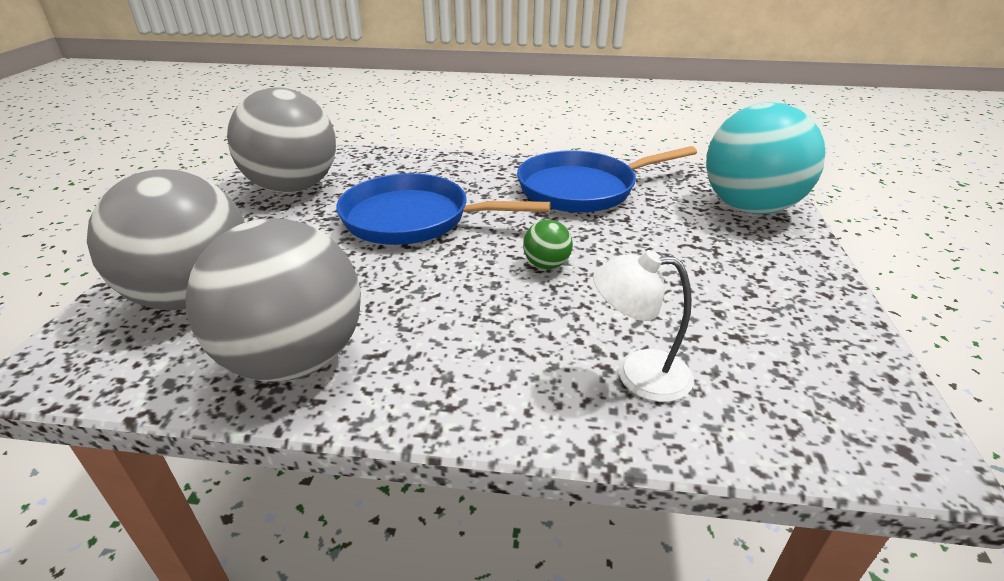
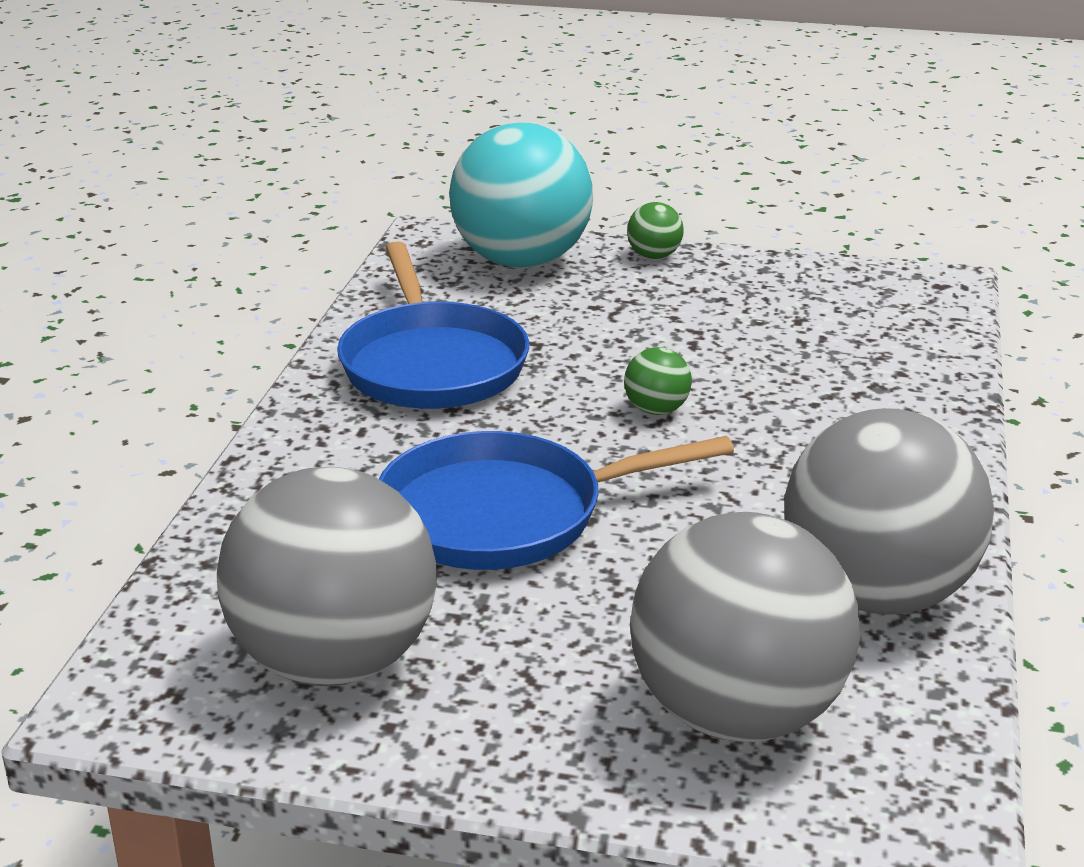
camera: 85 degrees left, 5 degrees down
blue pan [336,173,551,245] -> blue pan turned 60 degrees clockwise [379,431,734,570]
white lamp [593,250,694,402] -> none
none -> green ball [627,202,684,259]

